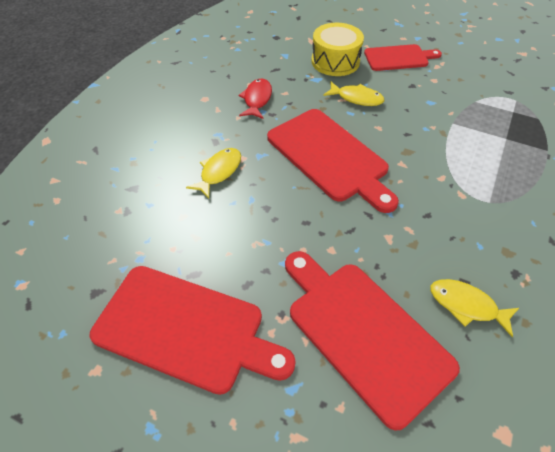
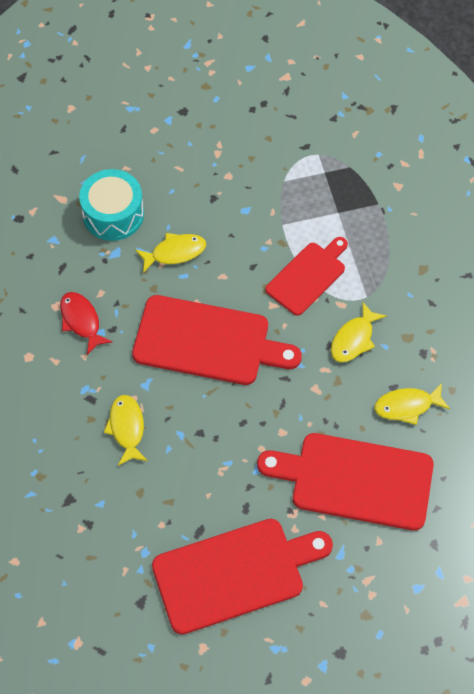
camera: 40 degrees left, 10 degrees up
yellow drum [311,23,364,76] -> turquoise drum [79,169,144,241]
red cutting board [364,44,442,71] -> red cutting board moved to [265,237,348,316]
none -> yellow fish [331,302,387,362]

